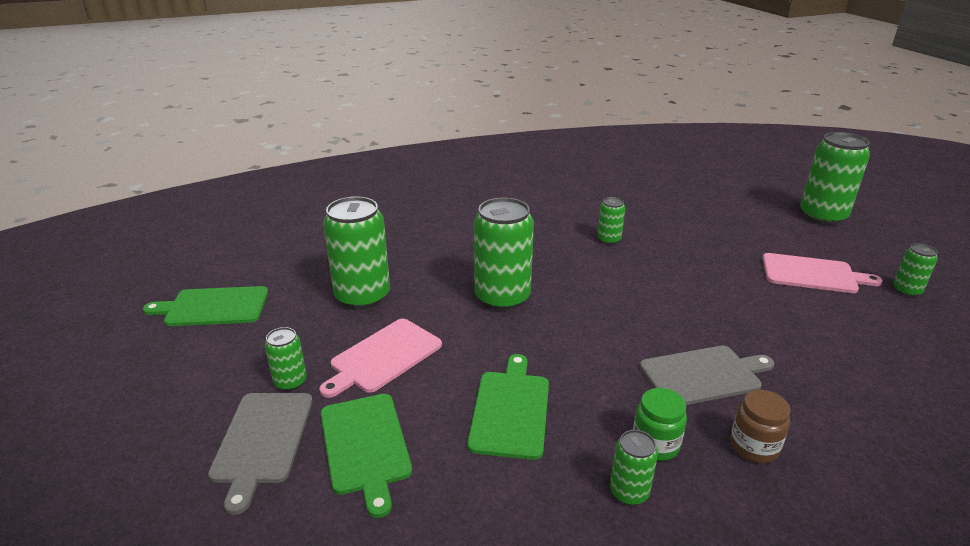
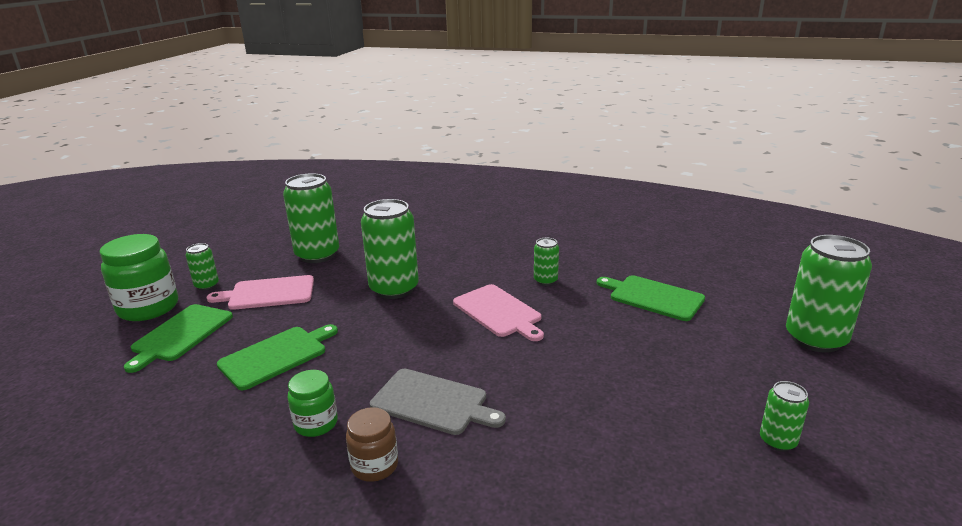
camera: 40 degrees right, 5 degrees down
green cutting board [143,286,268,326] -> green cutting board moved to [597,275,705,321]
grey cutting board [208,393,313,515] -> green jar [100,234,178,321]
green can [610,430,658,505] -> none
pink cutting board [762,253,882,293] -> pink cutting board moved to [453,284,544,341]

